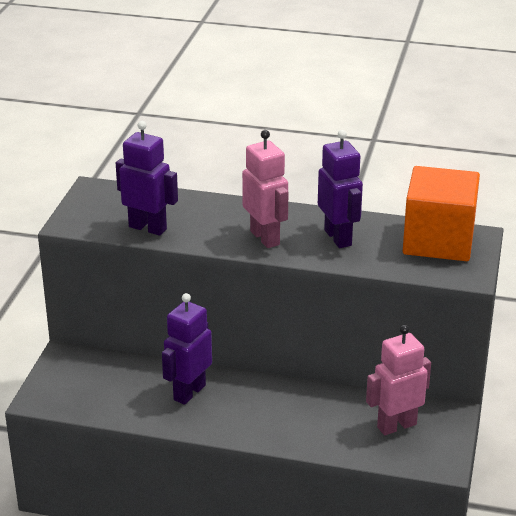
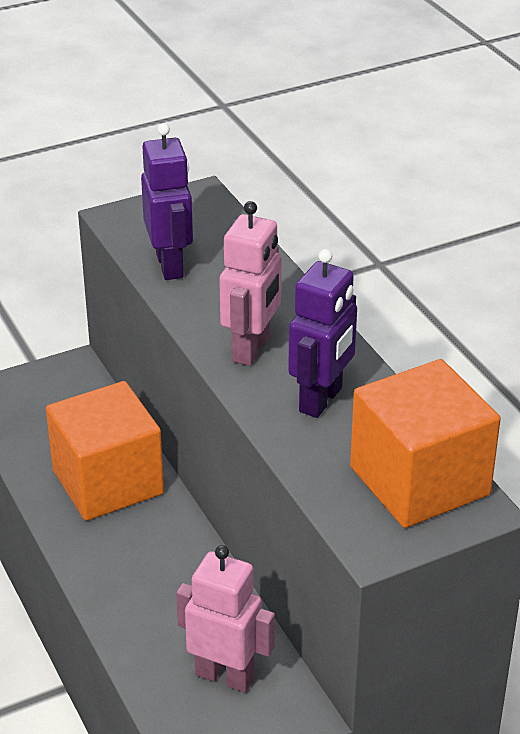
camera: 50 degrees right, 5 degrees up
purple robot [162,293,212,405] -> orange cube [46,381,164,521]

